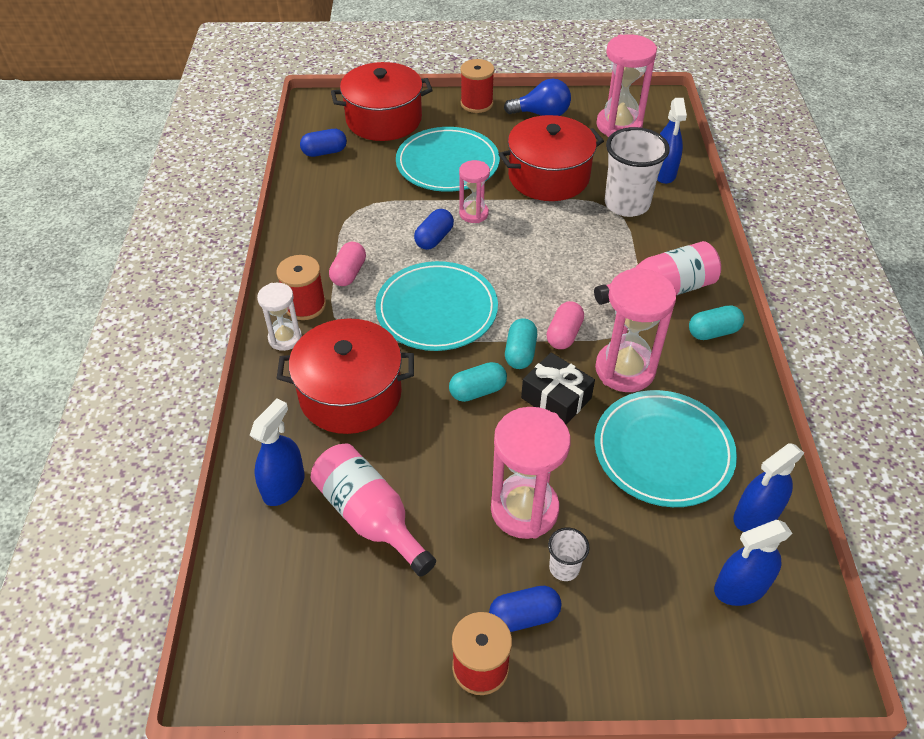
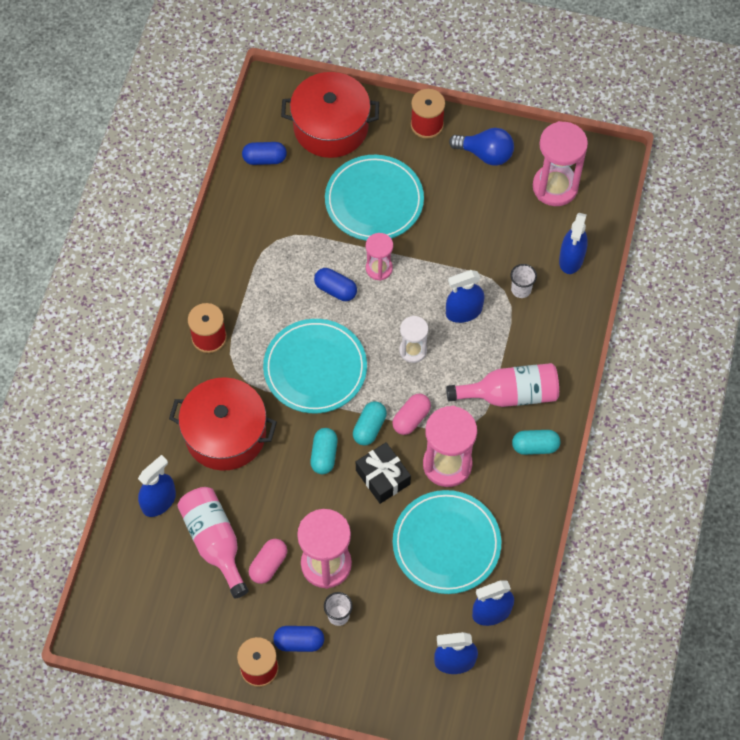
camera: 15 degrees right, 15 degrees up
white hourglass [257,283,302,351] -> white hourglass moved to [399,316,428,363]
pink capsule [329,242,366,286] -> pink capsule moved to [249,539,287,584]
blue capsule [414,209,454,250] -> blue capsule turned 75 degrees clockwise [314,268,357,301]
turquoise capsule [449,362,507,402] -> turquoise capsule turned 75 degrees counterclockwise [310,428,338,474]
red pot [499,115,604,201] -> none
white cup [605,127,670,217] -> white cup [510,264,537,298], size x0.47
none -> blue spray bottle [446,270,485,323]

